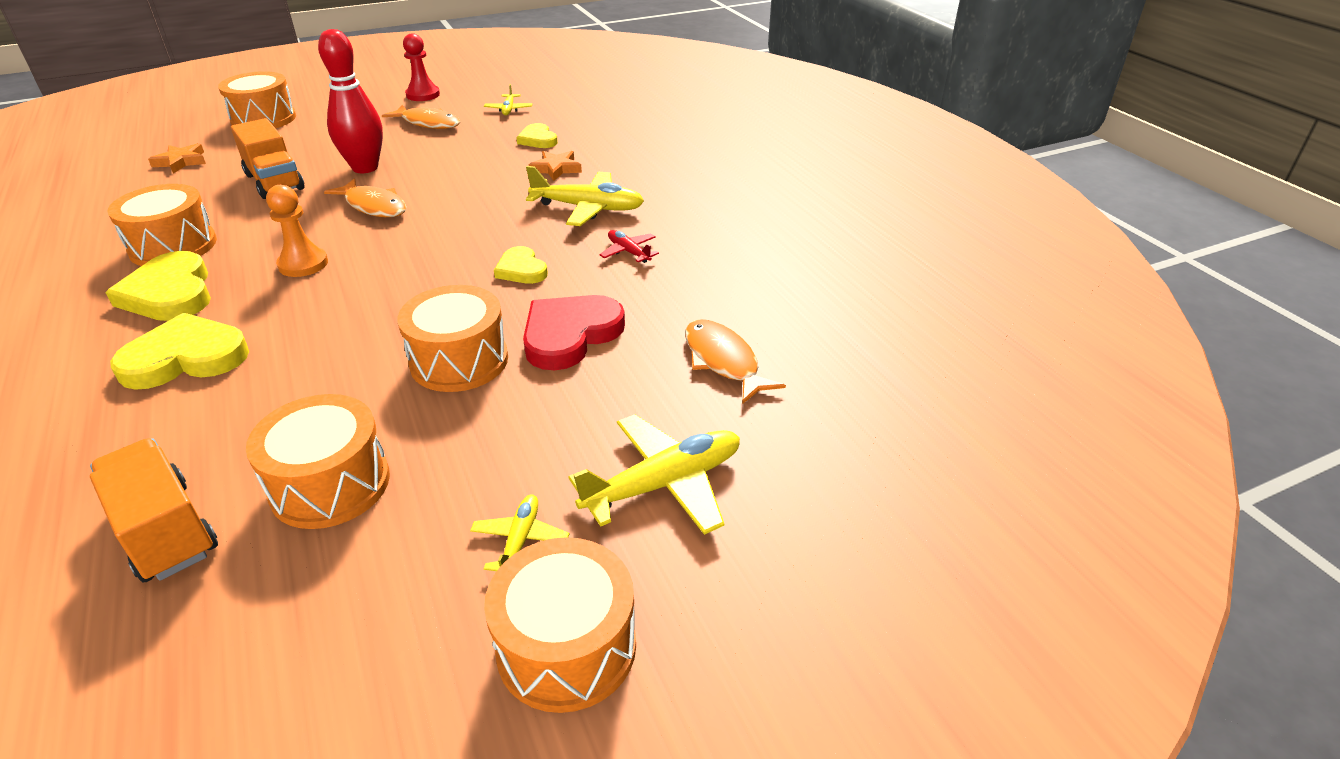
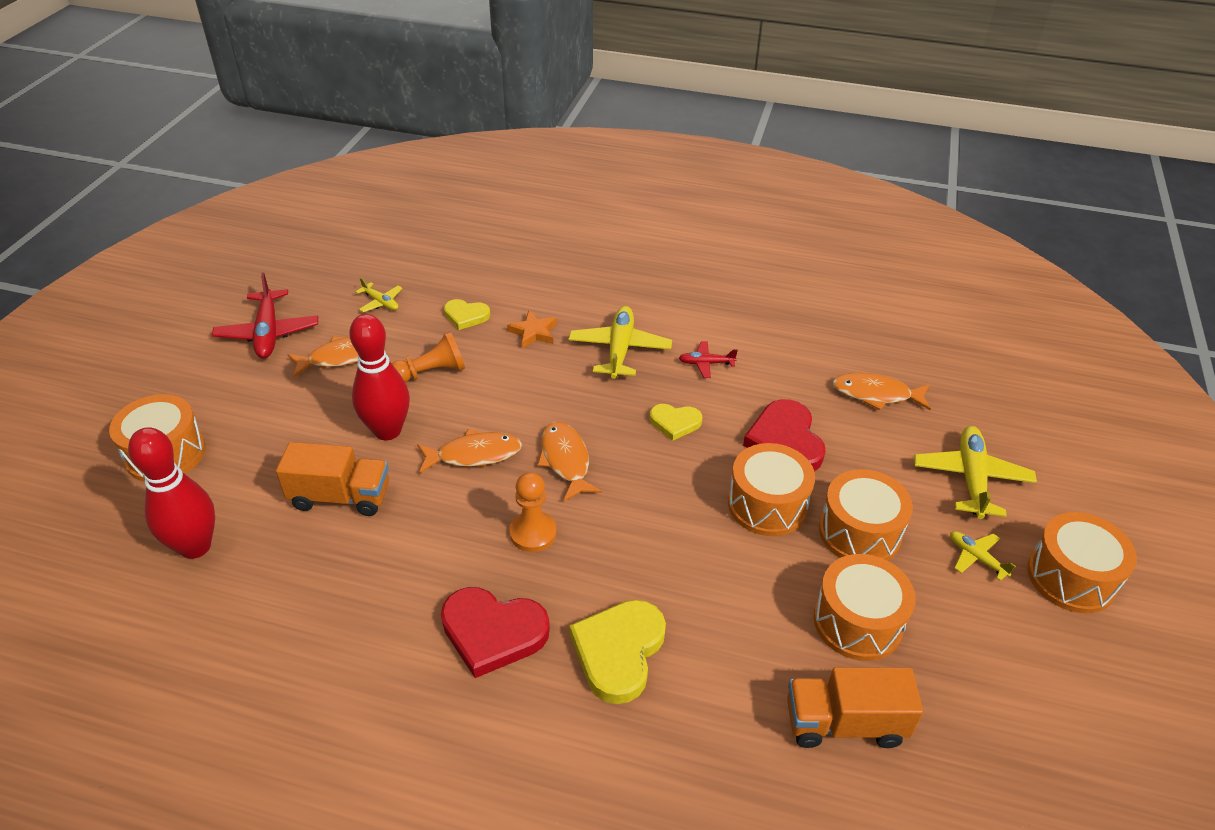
camera: 50 degrees left, 5 degrees up
yellow heart [105,251,211,321] -> red heart [441,587,550,678]
orange drum [107,184,217,266] -> orange drum moved to [819,469,913,561]
orange star [148,143,206,174] -> red bowling pin [128,427,215,559]
red pawn [403,33,440,101] -> red plane [212,273,318,358]
yellow plane [526,166,644,226] -> yellow plane turned 45 degrees counterclockwise [569,306,672,379]
none -> orange pawn [392,331,465,383]
none -> orange fish [537,422,602,501]

